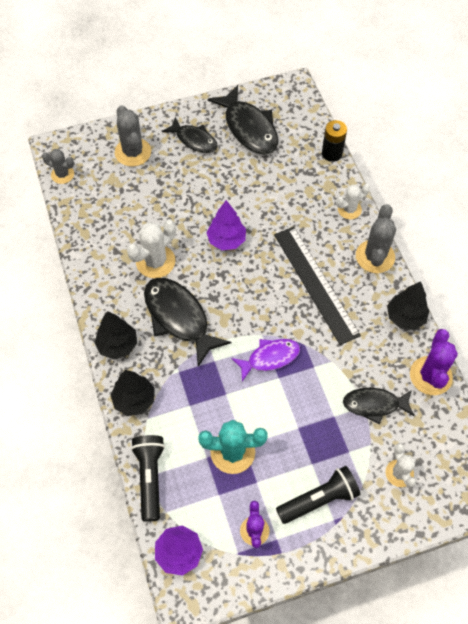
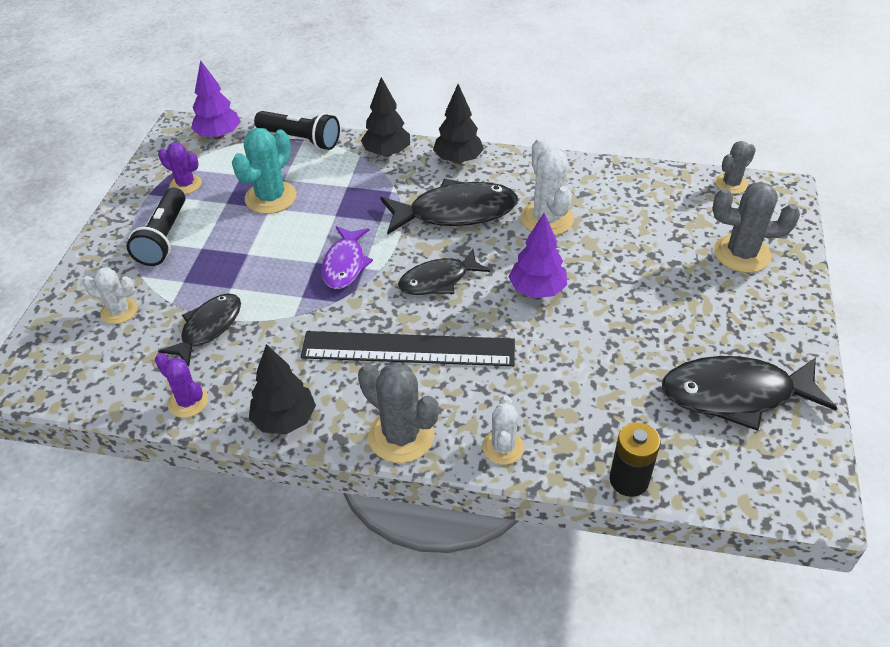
camera: 120 degrees right, 15 degrees down
black fish [162,117,218,153] -> black fish moved to [398,249,490,295]
purple cactus [410,329,458,395] -> purple cactus [155,353,208,418], size x0.63

